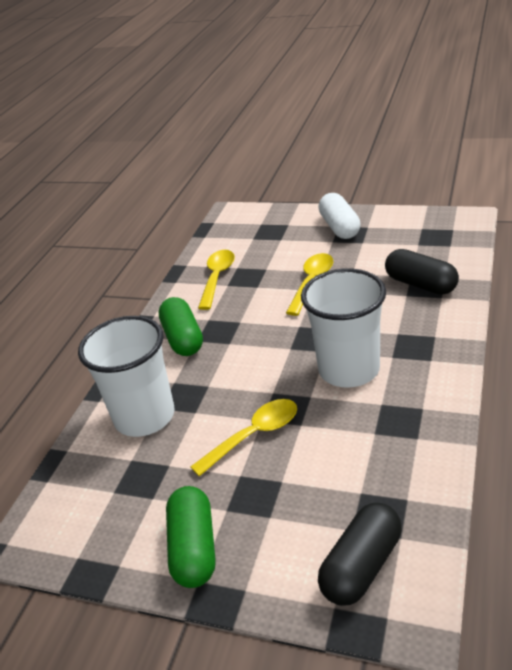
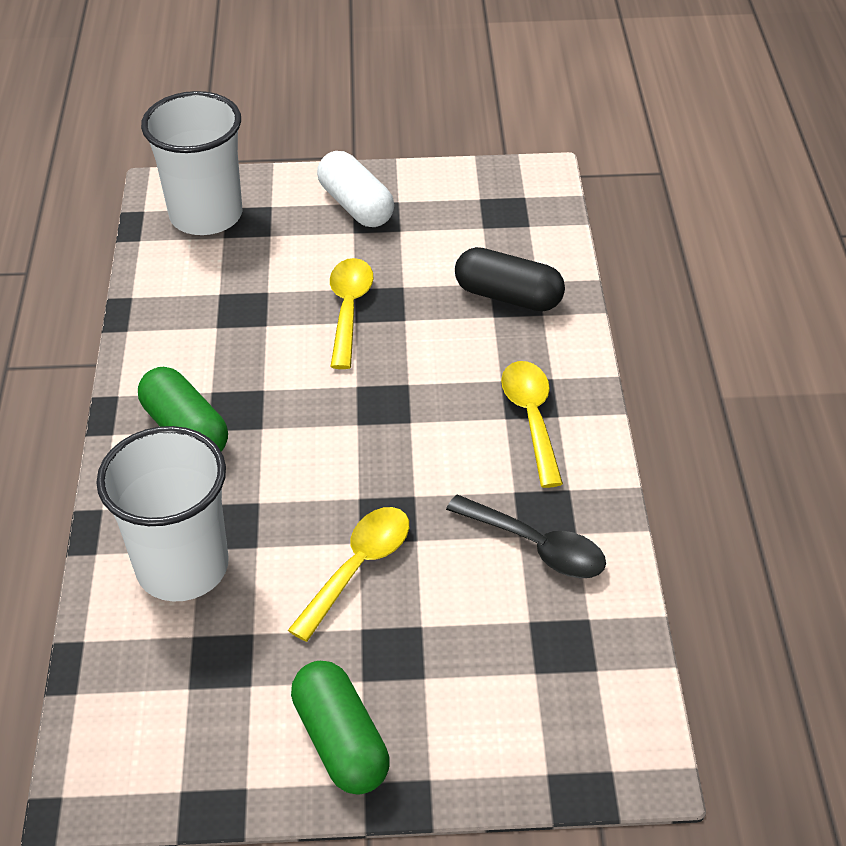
camera: 25 degrees left, 10 degrees up
yellow spoon [198,250,235,310] -> yellow spoon moved to [501,361,563,488]
white cup [301,268,386,388] -> white cup moved to [141,91,242,235]
black capsule [318,503,402,606] -> none
none -> black spoon [446,495,606,578]

